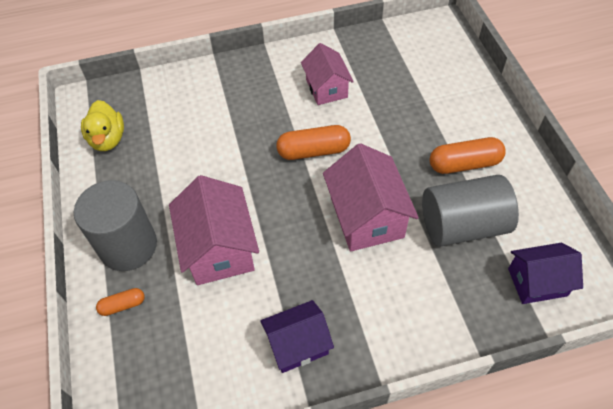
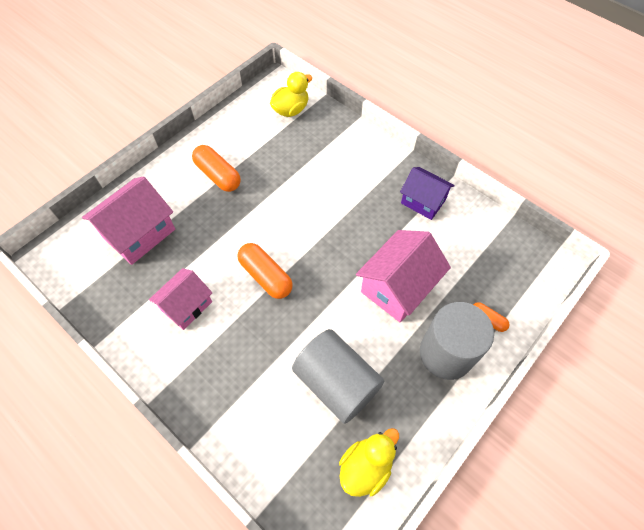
camera: 125 degrees left, 5 degrees up
pink house [323,143,419,252] -> pink house moved to [82,176,175,265]
grey cylinder [422,175,519,247] -> grey cylinder moved to [292,329,384,424]
purple house [508,243,583,304] -> yellow duck [270,72,312,117]

